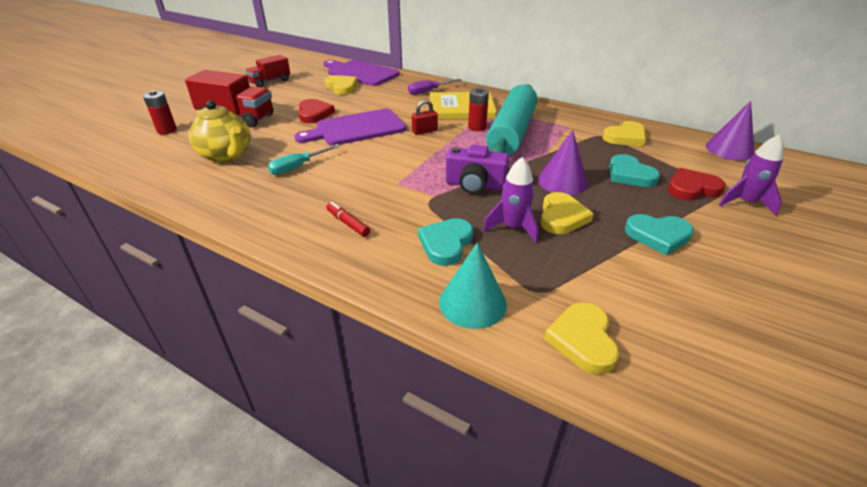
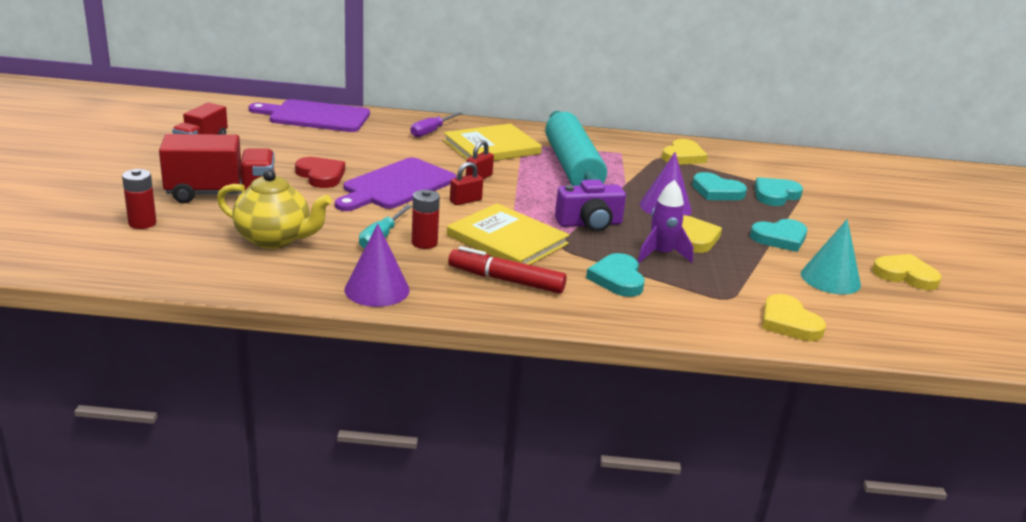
camera: 30 degrees left, 10 degrees down
yellow heart [324,75,358,95] -> yellow heart moved to [872,254,942,290]
red marker [326,202,370,237] -> red marker [448,246,567,294], size x1.73
turquoise cone [439,243,507,329] -> turquoise cone moved to [801,219,861,294]
red battery [468,88,489,131] -> red battery moved to [412,190,440,249]
red heart [668,168,726,200] -> turquoise heart [755,177,803,206]
purple cone [706,101,754,161] -> purple cone moved to [344,224,410,307]
purple rocket [719,135,784,216] -> none
none -> yellow book [447,203,570,265]
none -> red padlock [450,162,483,205]

